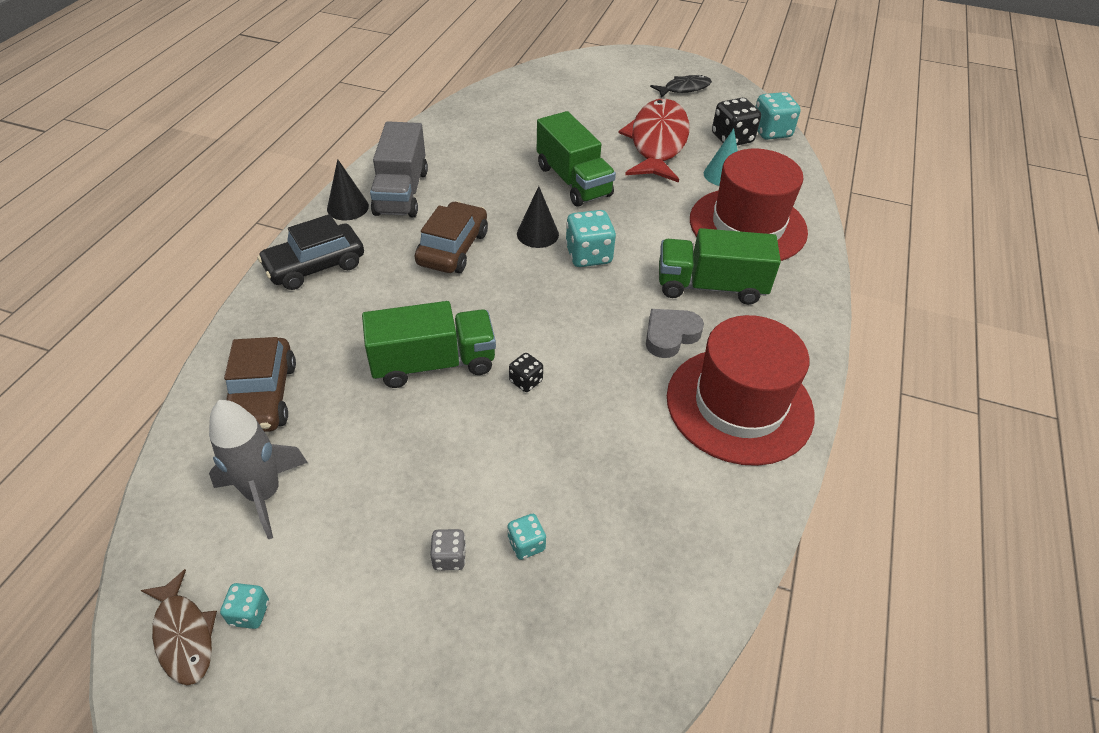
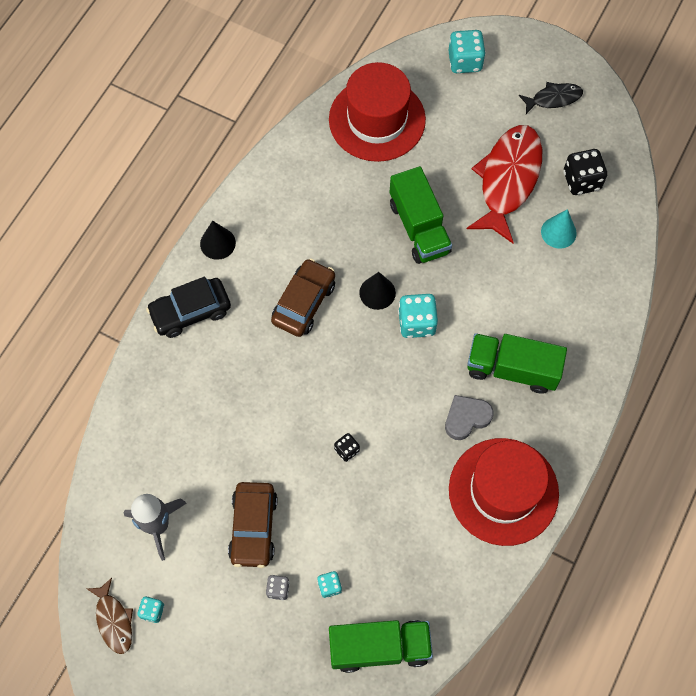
camera: 10 degrees right, 20 degrees up
brown car [224,337,296,432] -> brown car moved to [228,482,278,568]
green truck [362,301,496,388] -> green truck moved to [329,620,433,673]
grey truck [370,121,428,217] -> none
red hat [690,149,808,261] -> red hat moved to [329,62,426,162]
turquoise dice [755,92,801,140] -> turquoise dice moved to [448,30,486,73]

